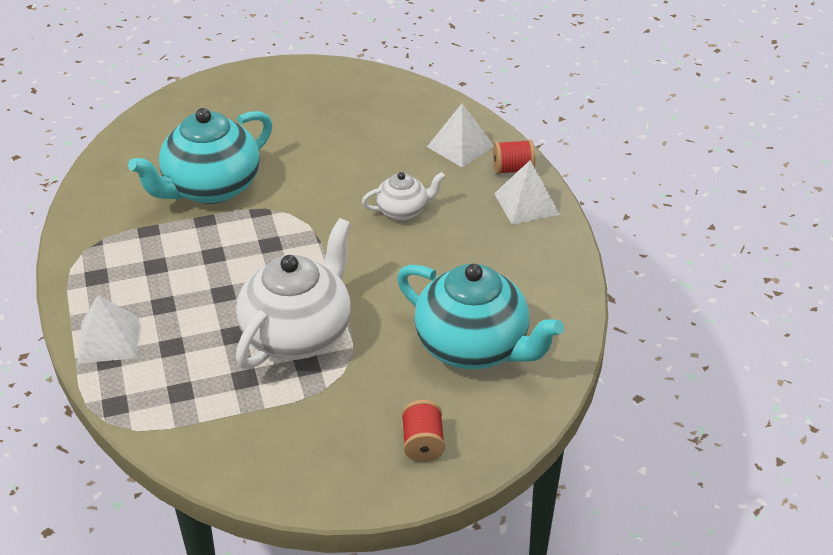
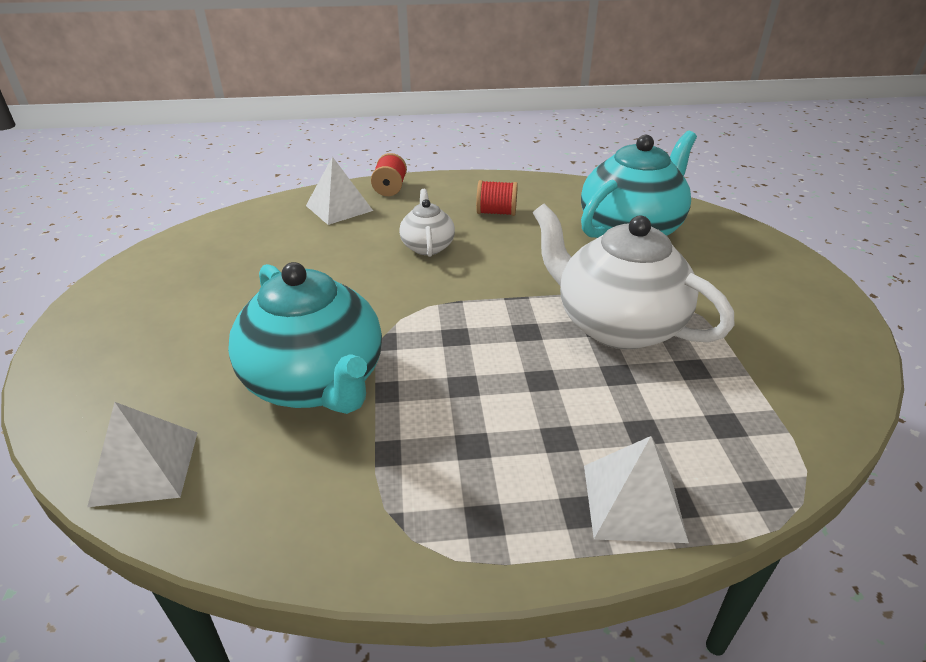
camera: 80 degrees left, 5 degrees down
red spool [402,400,445,462] -> red spool moved to [476,180,518,216]
white pyramid [494,160,560,225] -> white pyramid moved to [87,402,197,507]

